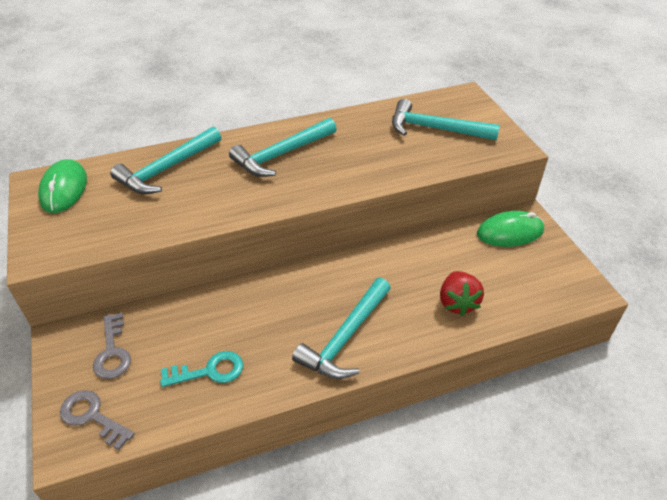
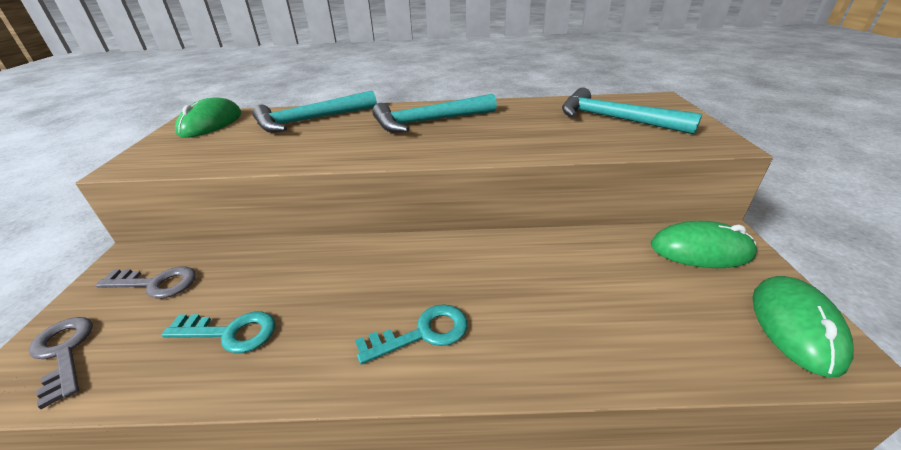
camera: 20 degrees right, 10 degrees down
grey key [93,313,131,379] -> grey key turned 90 degrees counterclockwise [96,266,196,299]
turquoise hammer [292,278,391,379] -> turquoise key [355,304,468,364]
red strawberry [440,271,484,316] -> none
none -> green mouse [752,276,854,377]

